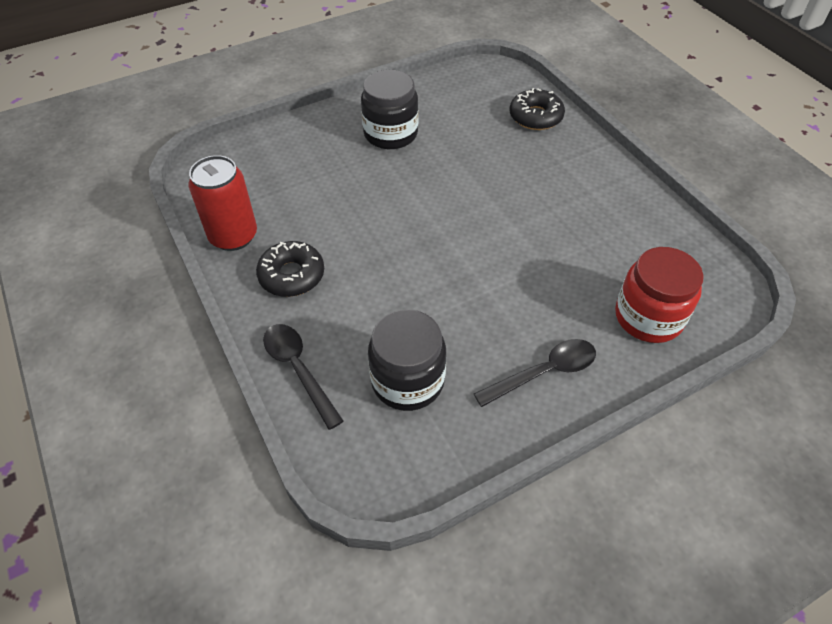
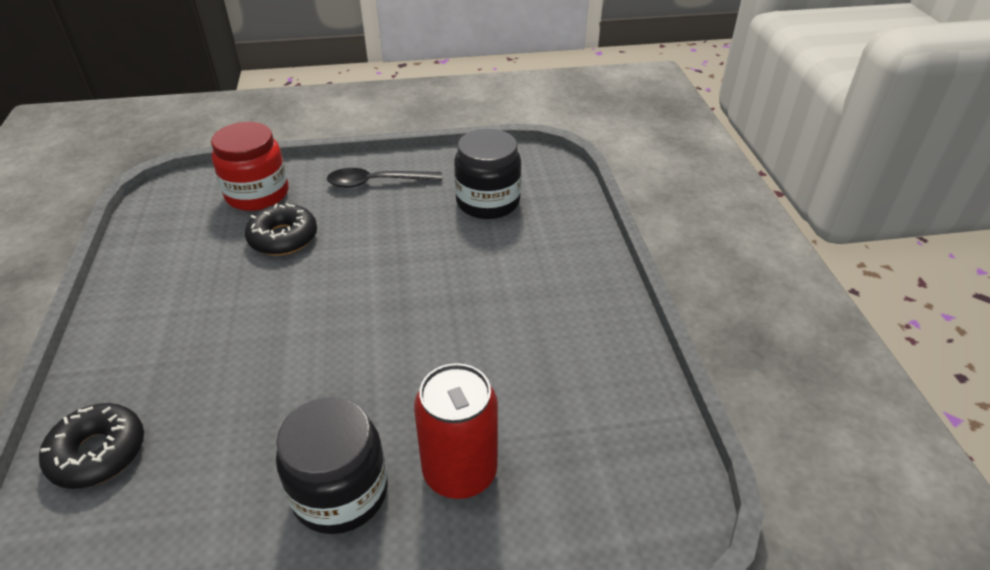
camera: 160 degrees left, 10 degrees down
red can [189,155,257,251] -> red can moved to [414,363,498,499]
black donut [256,241,324,297] -> black donut moved to [245,203,317,255]
black spoon [263,324,344,430] -> none

